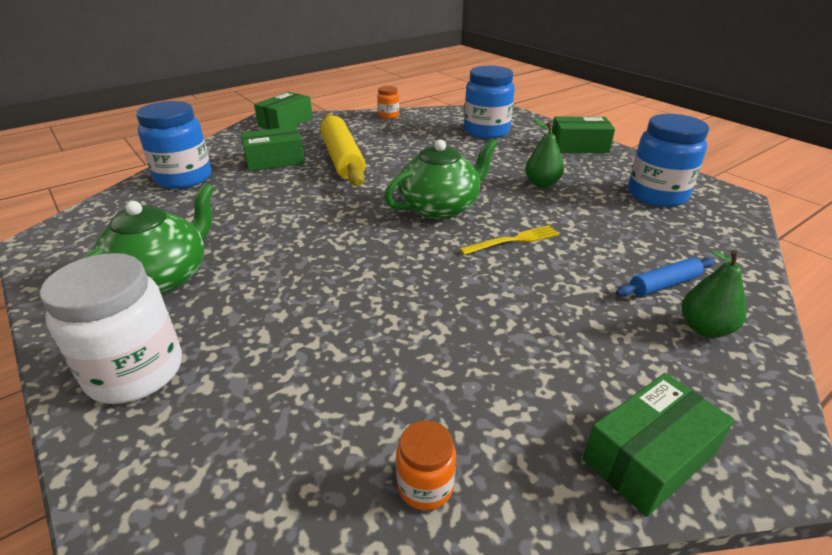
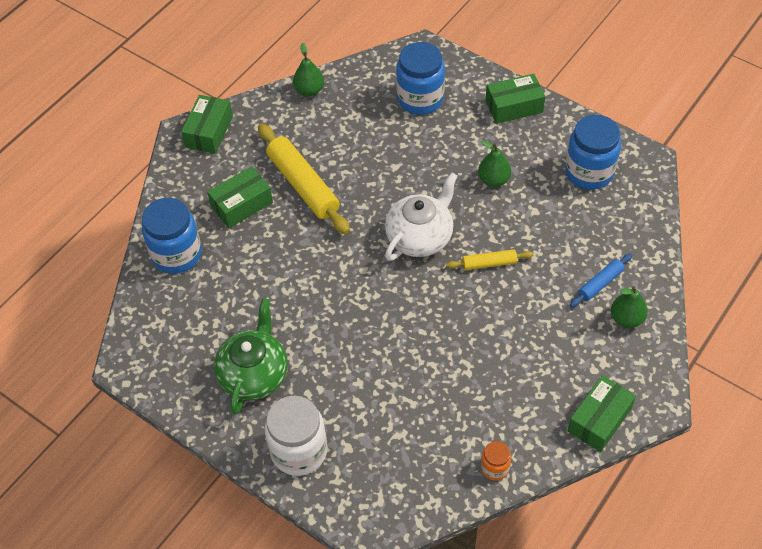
camera: 15 degrees left, 20 degrees up
orange jar [377,86,399,119] -> green pear [293,43,324,96]
green teapot [384,138,498,220] -> white teapot [385,172,457,261]
yellow fork [460,225,559,255] -> yellow rolling pin [446,249,533,270]

